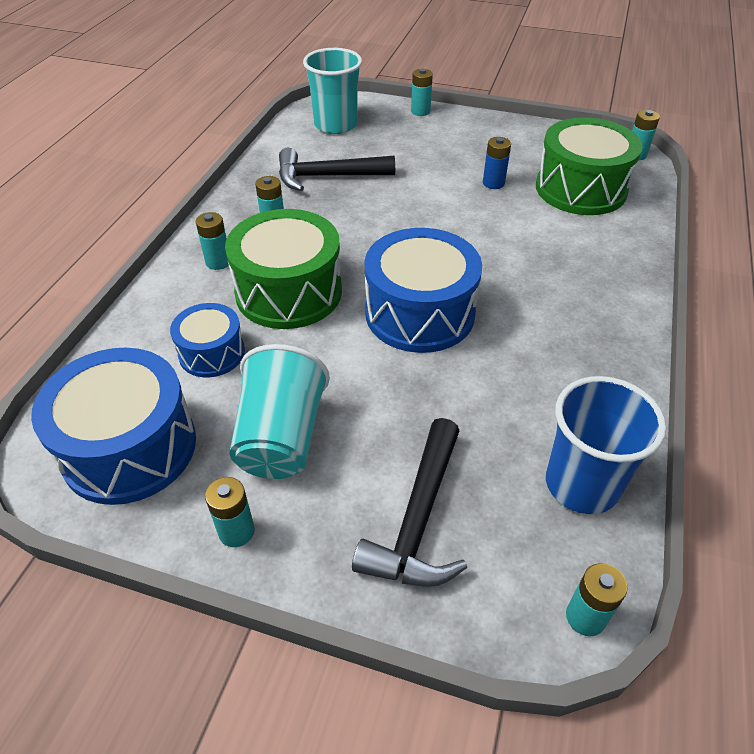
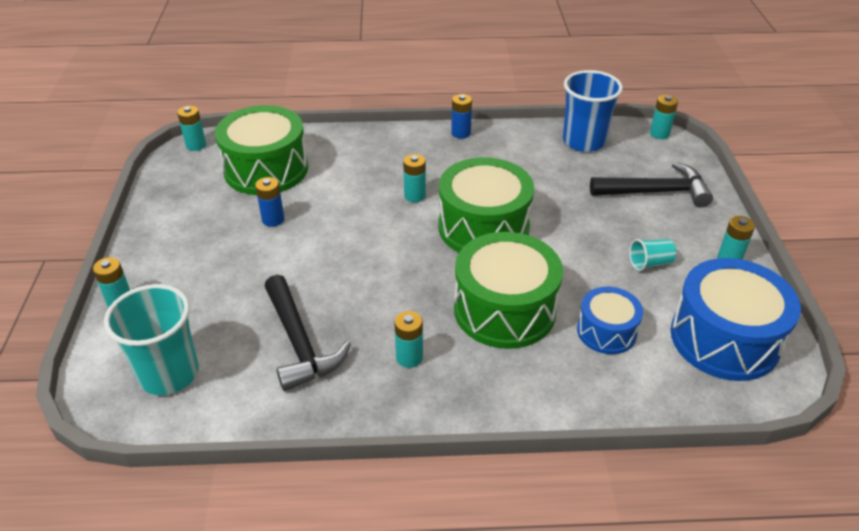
camera: 110 degrees left, 5 degrees down
turquoise battery [196,212,229,270] -> turquoise battery moved to [403,154,426,202]
turquoise cup [229,344,330,479] -> turquoise cup [629,239,677,271], size x0.48
blue drum [365,228,482,353] -> green drum [439,157,534,252]
none -> blue battery [451,94,472,139]

